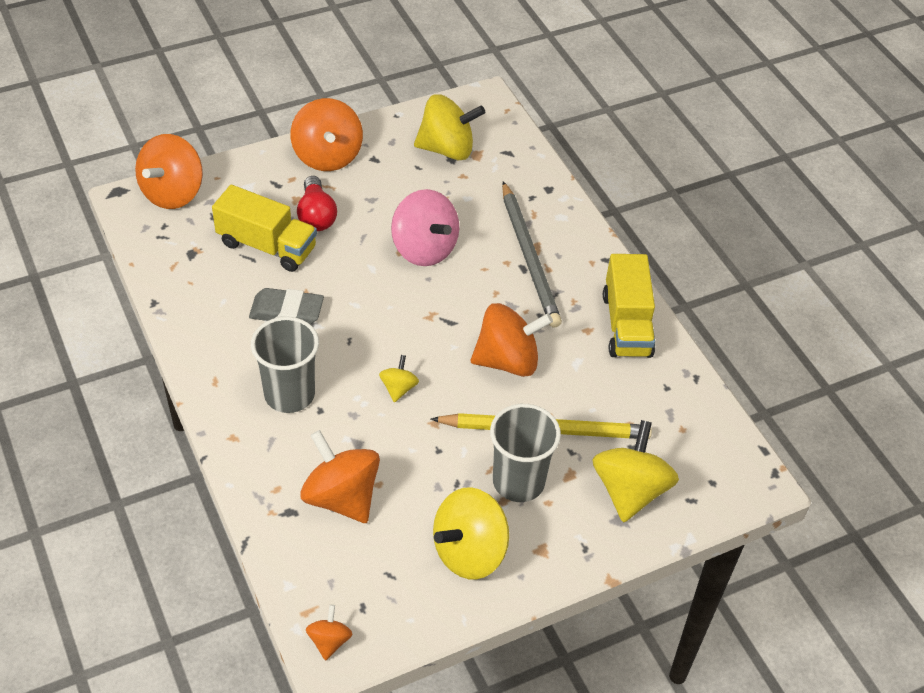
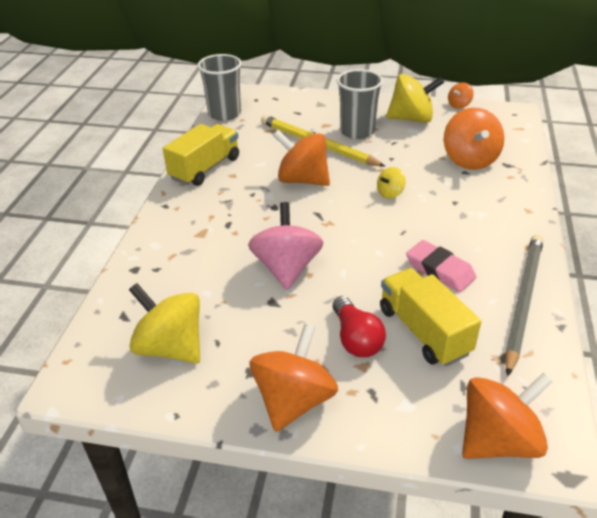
camera: 140 degrees left, 10 degrees down
grey eraser [249,288,324,325] -> pink eraser [406,240,476,292]
grey cup [251,317,319,413] -> grey cup moved to [198,54,242,121]
red light bulb [297,176,337,231] -> red light bulb turned 135 degrees clockwise [333,296,386,357]
orange spinning top [306,605,352,661] -> orange spinning top moved to [448,82,474,109]
grey pencil [502,181,562,327] -> grey pencil moved to [505,235,543,376]
yellow spinning top [592,420,679,523] -> none

